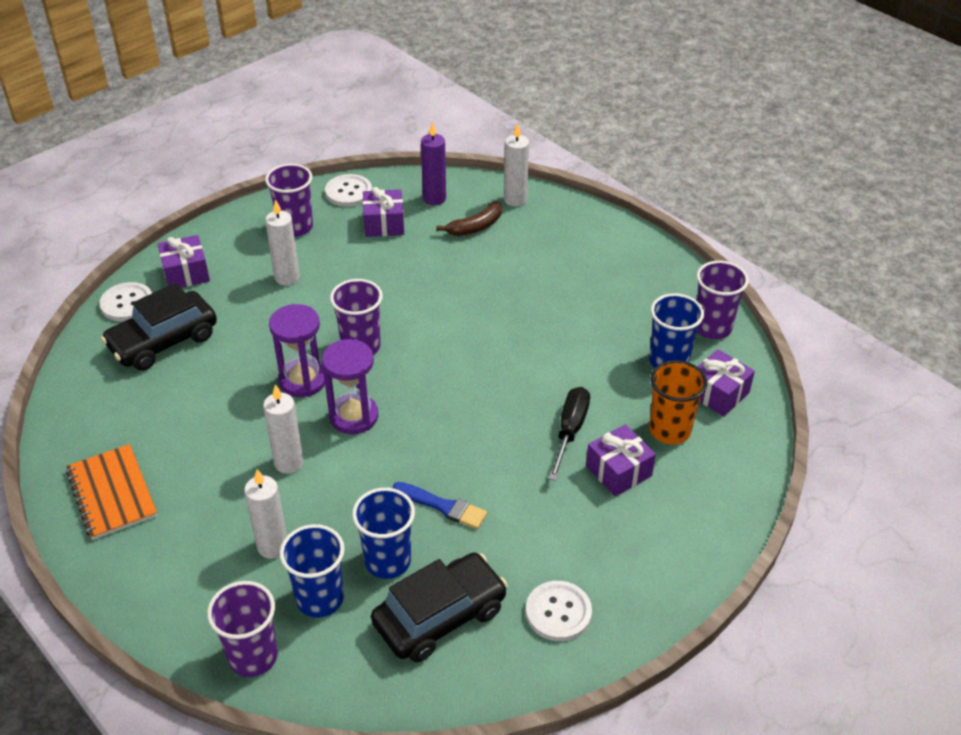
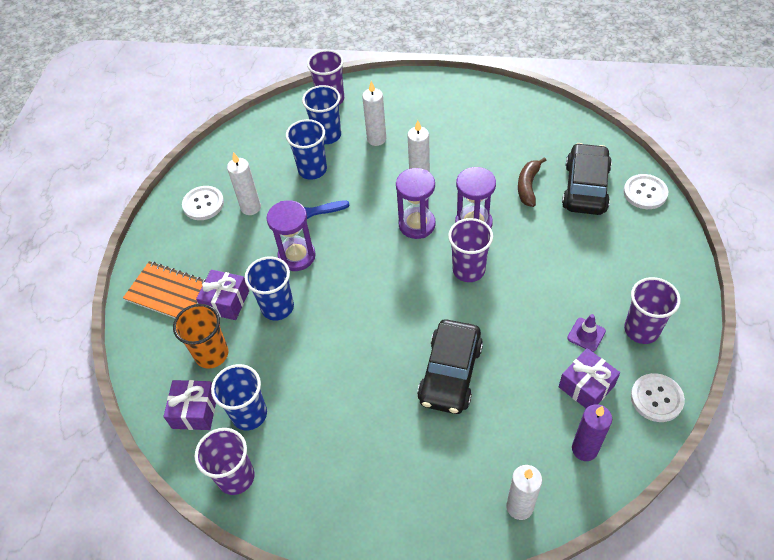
camera: 145 degrees right, 10 degrees up
orange notebook [66,444,157,540] -> orange notebook moved to [123,261,206,318]
purple gift [158,235,210,288] -> none
white candle [265,199,300,285] -> white candle moved to [227,152,261,215]
black car [371,552,508,663] -> black car moved to [417,319,483,414]
brown banana [436,201,502,236] -> brown banana moved to [518,157,546,207]
black screwdriver [548,387,590,481] -> blue cup [245,256,294,321]
none -> purple hourglass [266,200,316,271]
none -> purple traffic cone [567,314,606,352]

